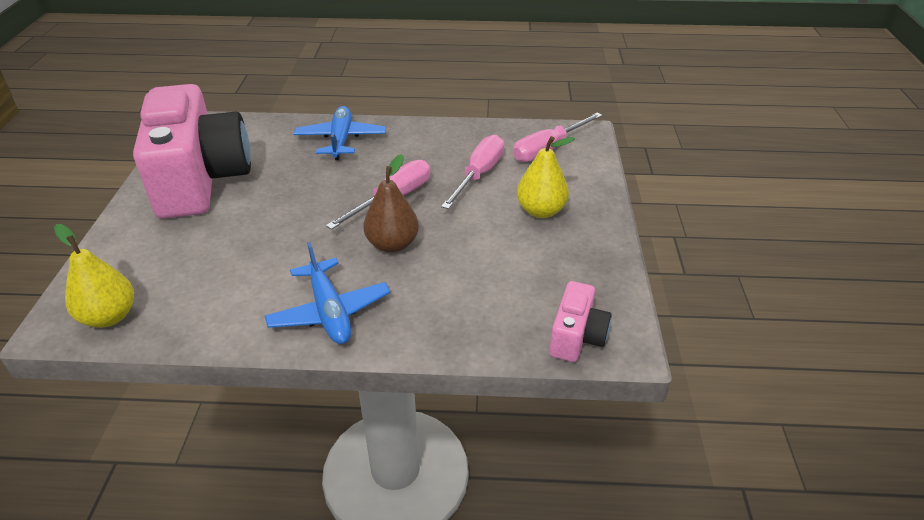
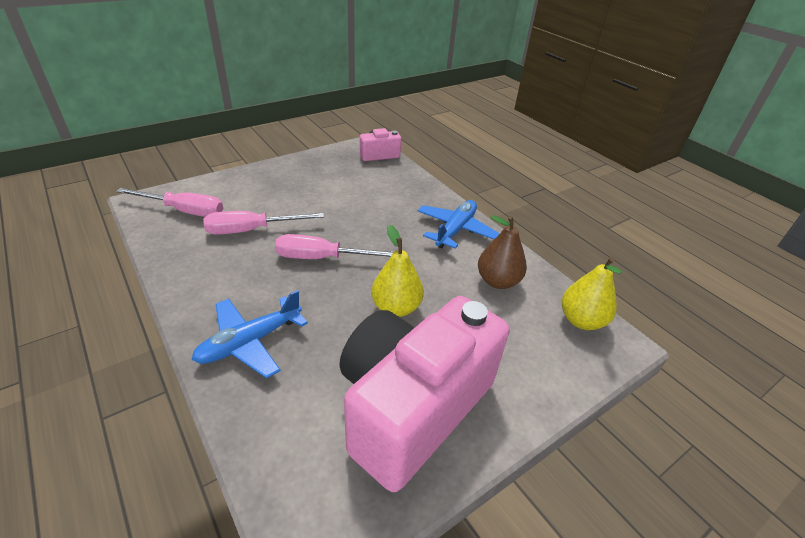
camera: 130 degrees left, 0 degrees up
brown pear [364,154,419,253] -> brown pear moved to [478,215,527,289]
yellow pear [517,136,575,218] -> yellow pear moved to [372,225,424,317]

